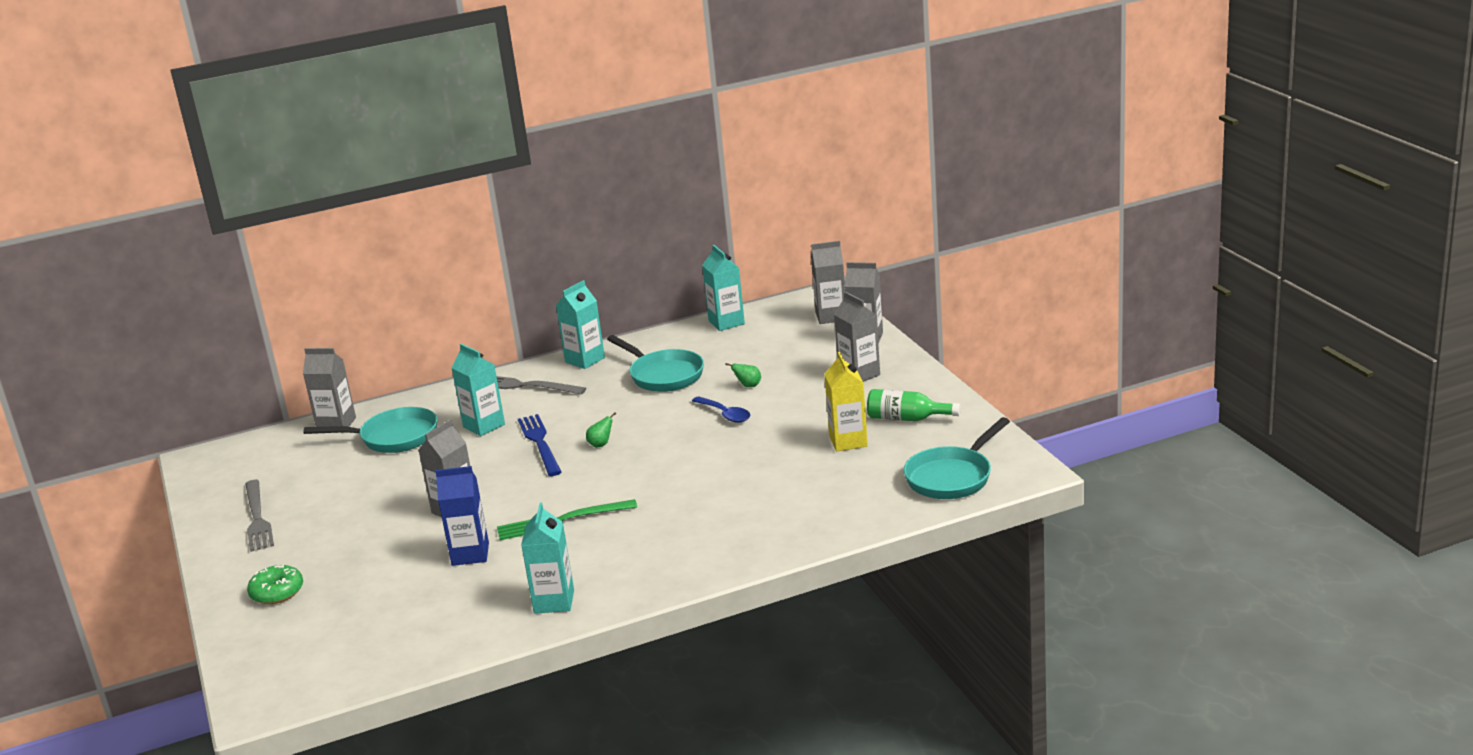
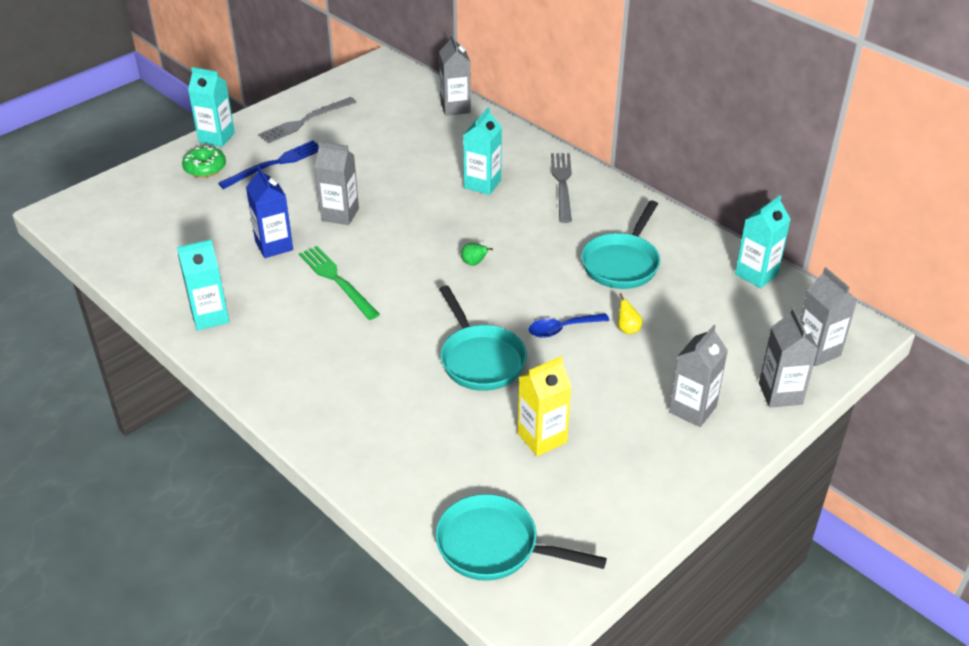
camera: 65 degrees right, 15 degrees up
turquoise pan [303,407,438,453] -> turquoise pan moved to [439,285,527,391]
blue fork [518,414,562,476] -> blue fork moved to [218,140,319,189]
turquoise carton [556,280,605,369] -> turquoise carton moved to [188,67,235,147]
blue spoon [692,396,750,423] -> blue spoon turned 45 degrees clockwise [528,313,609,338]
green pear [726,363,761,387] -> yellow pear [618,293,642,334]
green bottle [867,389,961,421] -> none

